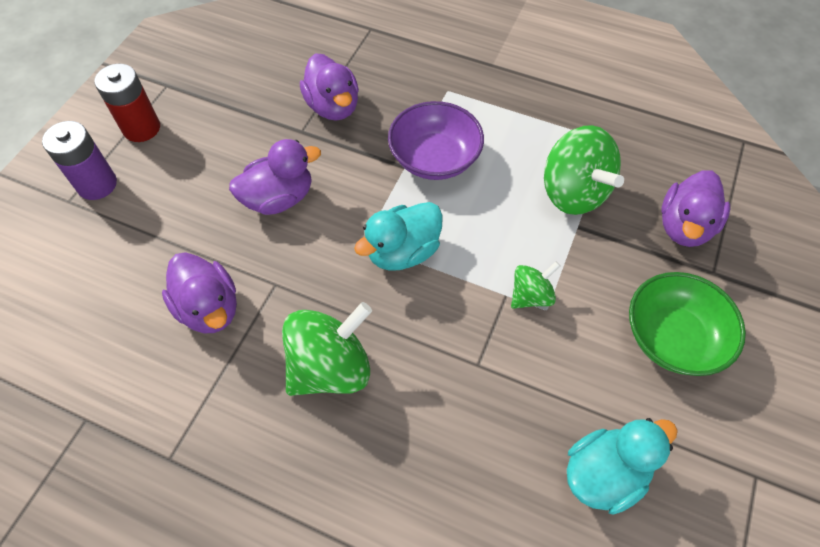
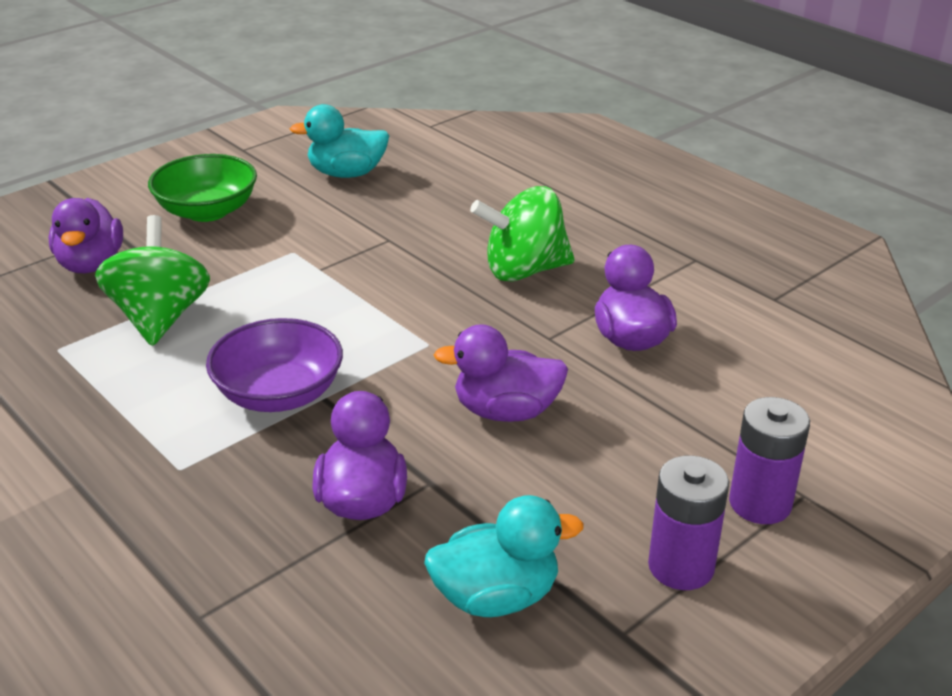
camera: 155 degrees left, 25 degrees down
red battery [94,64,160,142] -> purple battery [648,455,729,590]
turquoise duck [354,202,443,271] -> turquoise duck moved to [424,495,584,617]
green spinning top [511,261,560,309] -> none
purple duck [661,170,730,247] -> purple duck turned 120 degrees clockwise [48,198,123,273]

